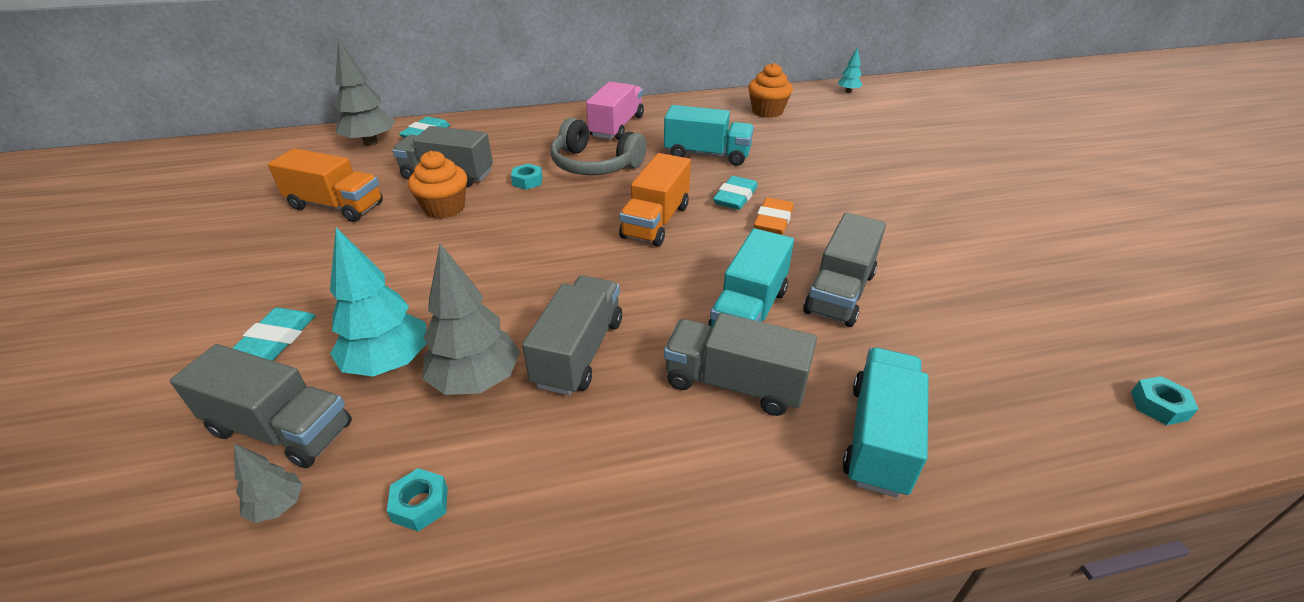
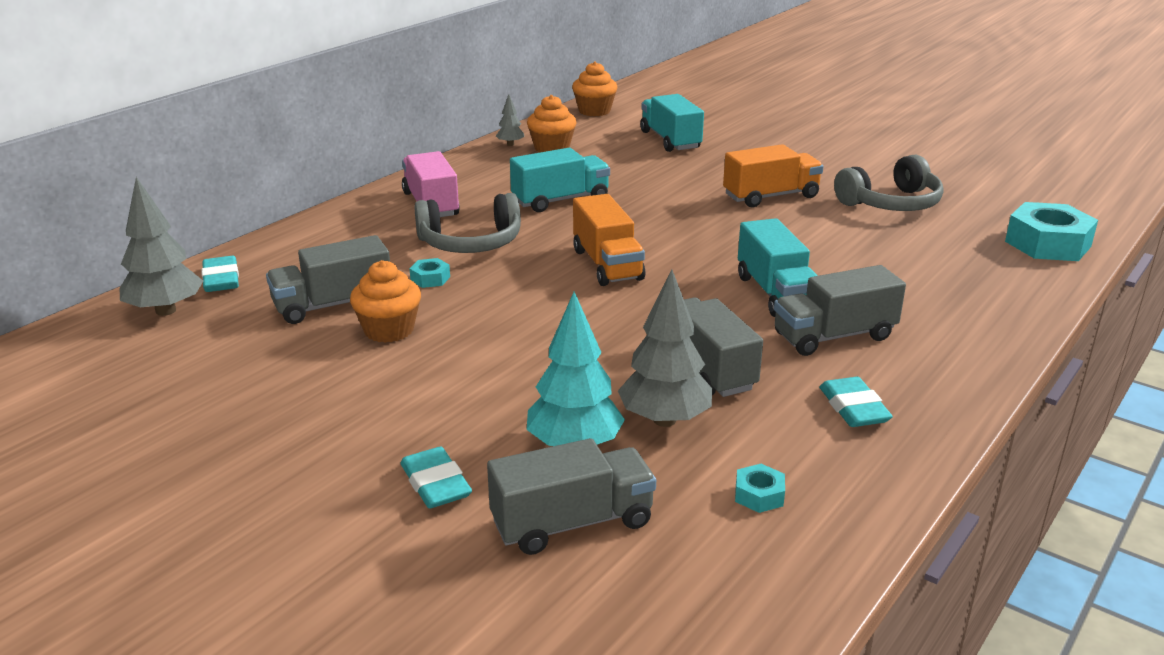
camera: 40 degrees left, 10 degrees down
grey tree [234,444,303,523] -> grey tree moved to [496,94,525,146]
orange truck [268,148,383,222] -> orange truck moved to [723,144,824,207]
turquoise eraser [713,176,758,210] -> turquoise eraser moved to [819,377,893,427]
orange eraser [754,198,794,235] -> none
grey truck [803,213,886,327] -> none
turquoise tree [838,47,863,93] -> orange cupcake [572,61,617,117]
turquoise truck [842,348,928,498] -> turquoise truck moved to [640,94,704,152]
turquoise nut [1131,376,1198,425] -> turquoise nut [1005,202,1098,261], size x2.22
none -> grey headphones [834,155,943,211]

